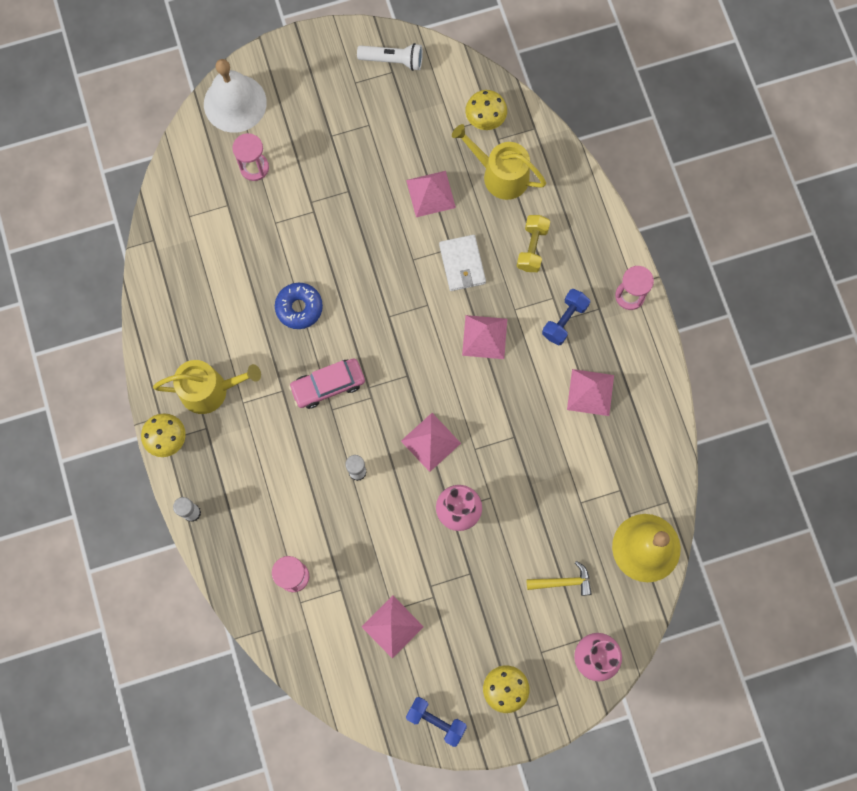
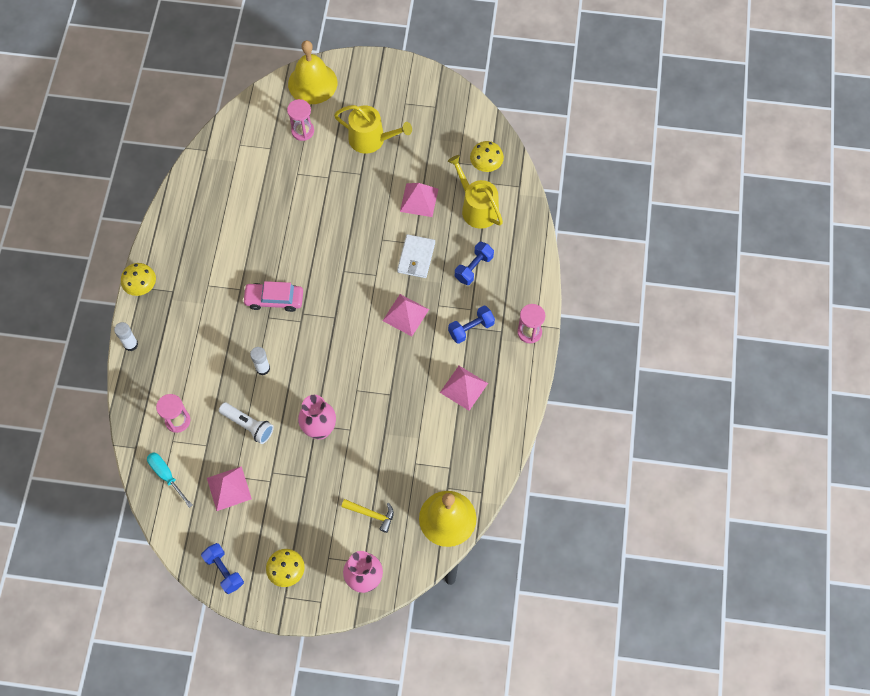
camera: 25 degrees right, 10 degrees down
yellow watering can [153,360,261,414] -> yellow watering can moved to [334,105,412,154]
white bell [204,59,267,133] -> yellow bell [288,40,337,104]
blue donut [275,283,323,329] -> none
white flashlight [357,43,423,71] -> white flashlight moved to [219,402,274,444]
pink pyramid [401,413,461,472] -> none
yellow dumbbell [517,215,550,272] -> blue dumbbell [455,242,494,285]
none -> turquoise screwdriver [147,452,192,508]

